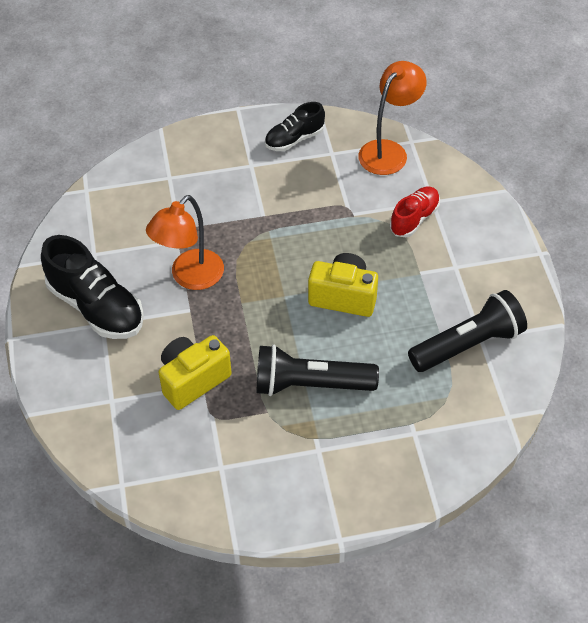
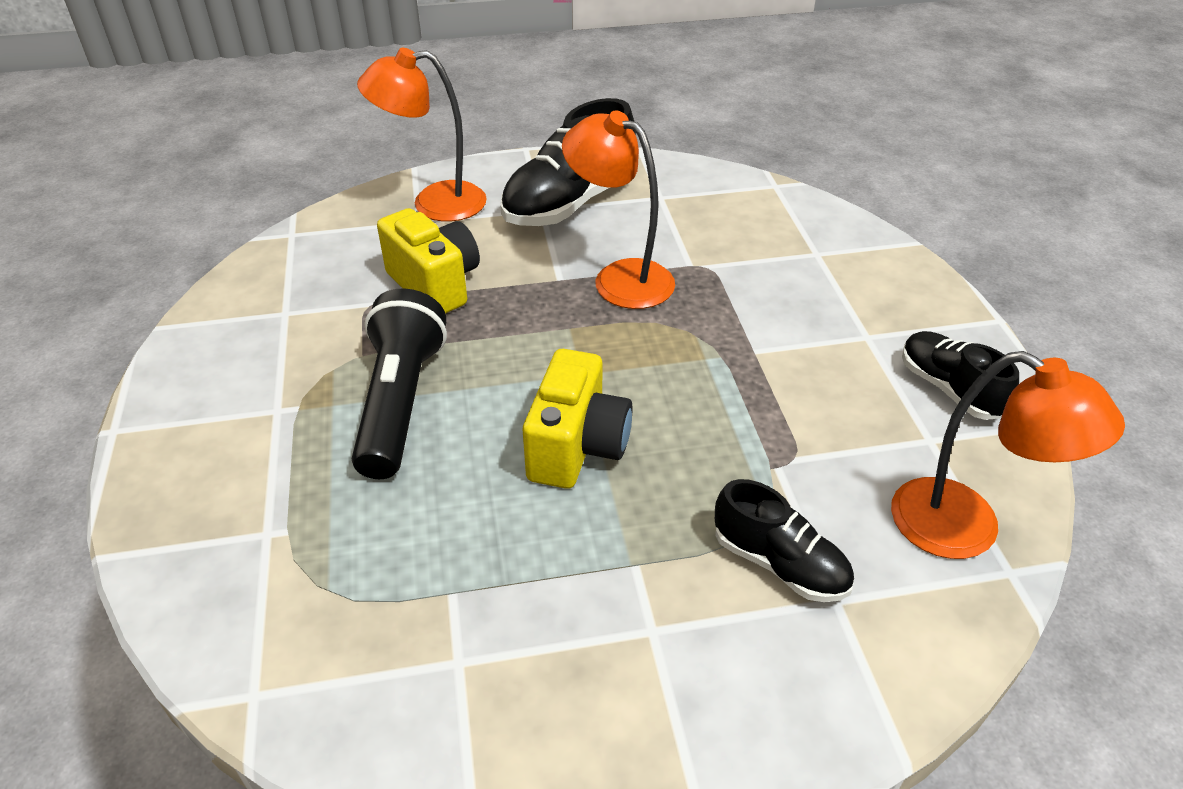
camera: 90 degrees right, 10 degrees down
red shoe [390,186,440,237] -> black shoe [715,479,854,602]
black flashlight [408,290,527,372] -> none
none -> orange lamp [357,48,487,222]

